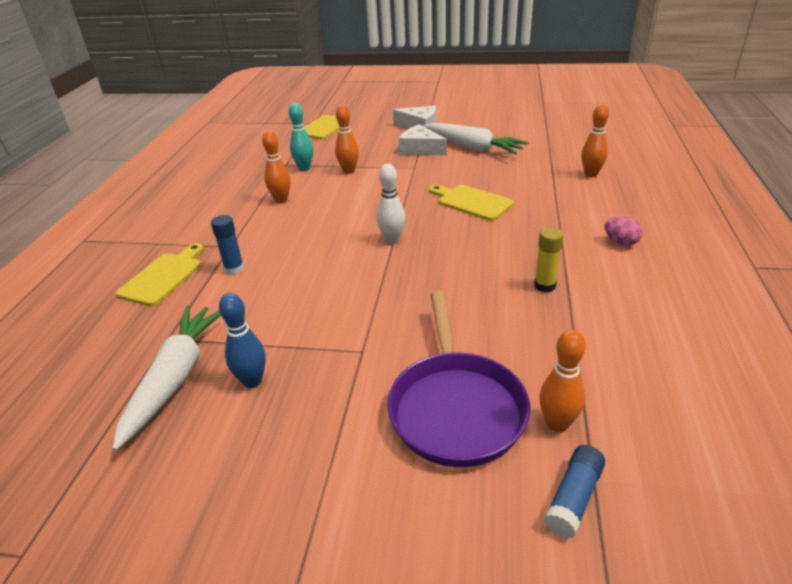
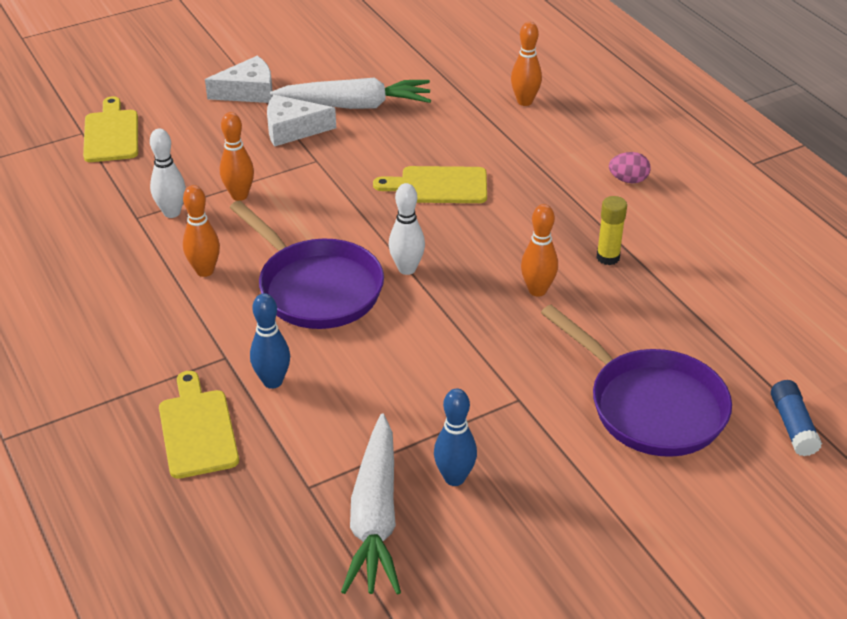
camera: 40 degrees left, 5 degrees up
white carrot [112,306,221,451] -> white carrot turned 150 degrees counterclockwise [341,414,401,595]
blue glue stick [211,215,244,275] -> blue bowling pin [250,293,290,389]
turquoise bowling pin [289,103,313,171] -> white bowling pin [150,129,186,218]
orange bowling pin [539,329,586,432] -> orange bowling pin moved to [521,204,558,297]
none -> purple pan [229,201,384,329]

